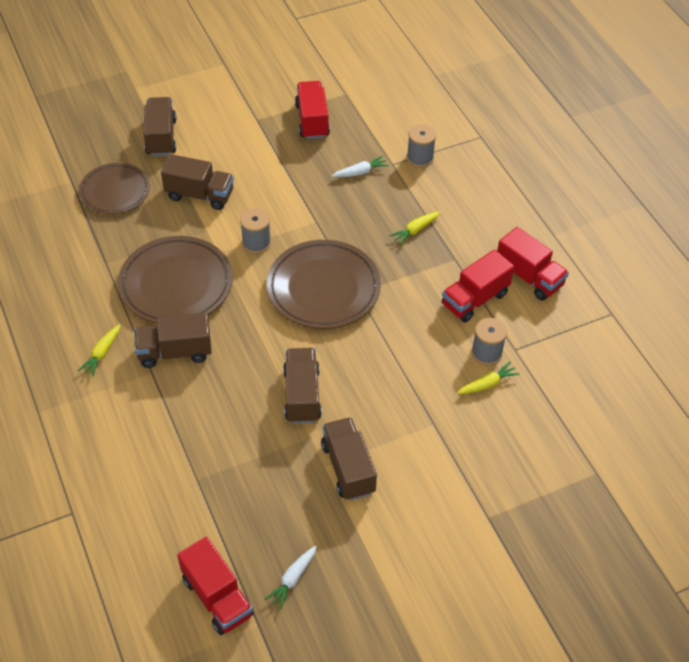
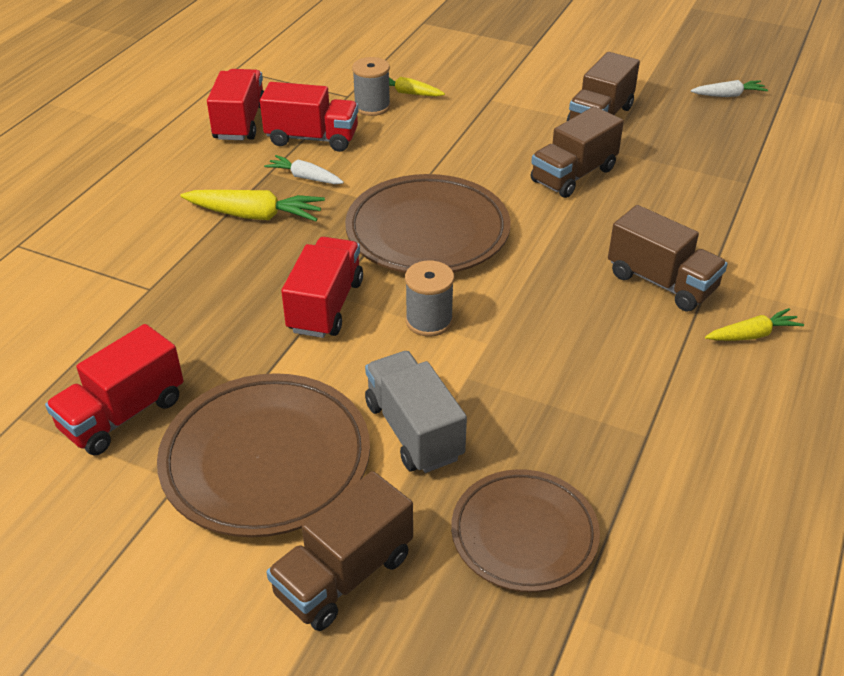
camera: 130 degrees left, 10 degrees down
brown plate [118,236,233,324] -> brown plate moved to [157,373,370,537]
brown truck [161,154,234,210] -> grey truck [365,351,467,473]
red truck [177,537,254,635] -> red truck moved to [281,237,363,338]
white carrot [332,156,389,177] -> white carrot moved to [264,155,344,184]
yellow carrot [389,212,441,245] -> yellow carrot [180,190,325,221], size x1.61
grey spool [407,124,436,168] -> none

